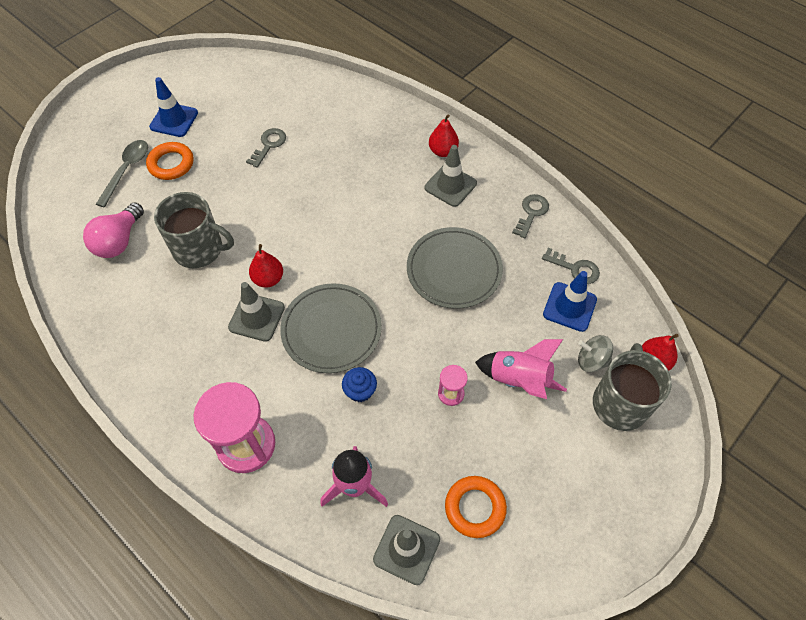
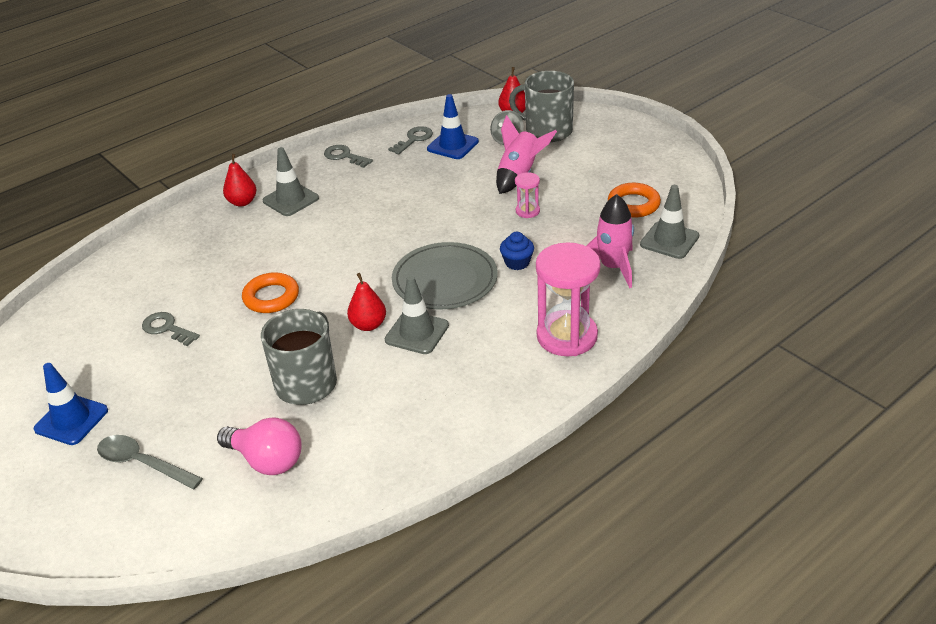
camera: 80 degrees left, 20 degrees down
orange ring [146,142,193,180] -> orange ring moved to [242,272,299,313]
grey plate [407,227,503,309] -> none

